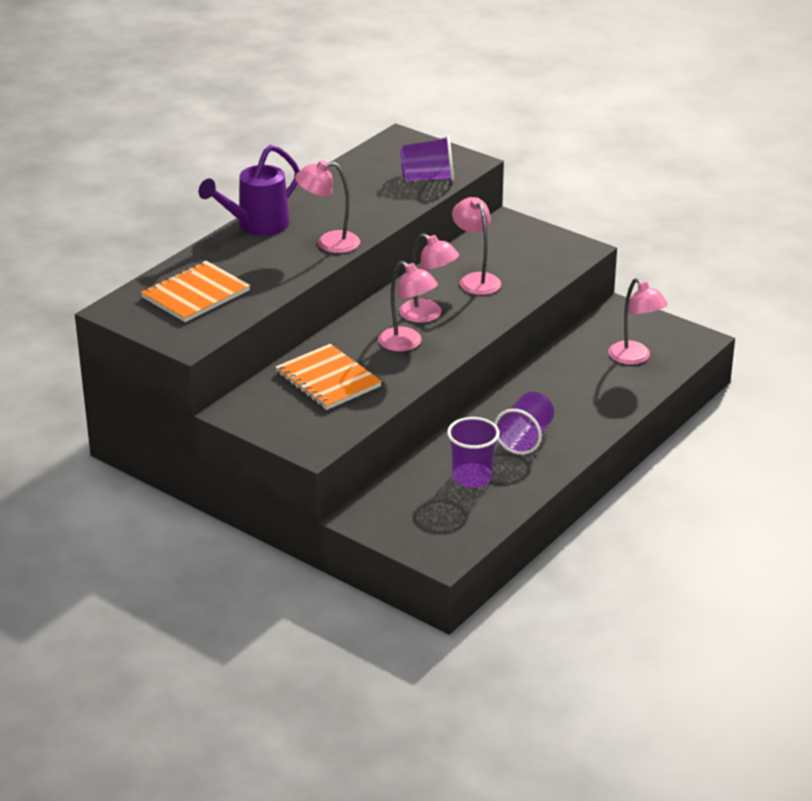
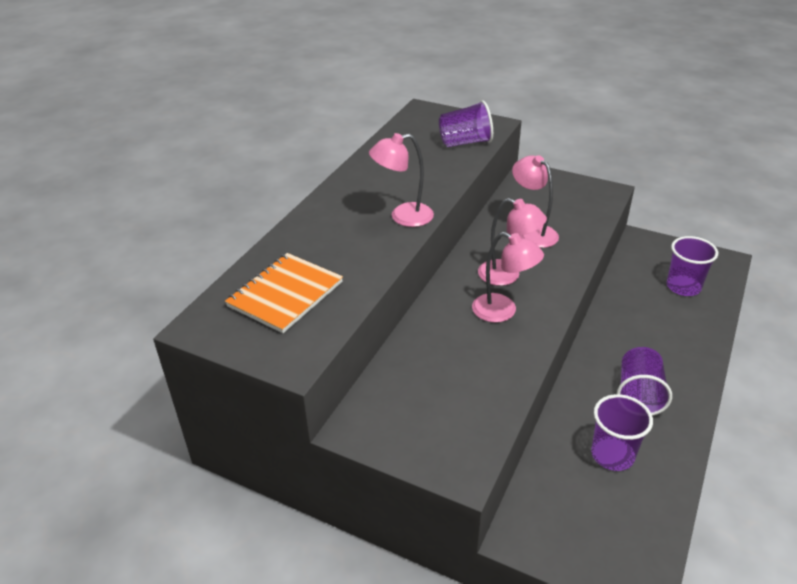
camera: 10 degrees left, 5 degrees up
purple watering can [199,145,300,235] -> none
orange notebook [275,344,382,410] -> none
pink lamp [608,278,668,365] -> purple cup [667,236,718,296]

